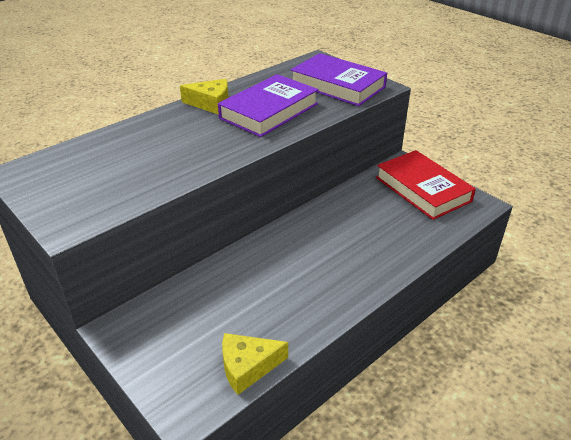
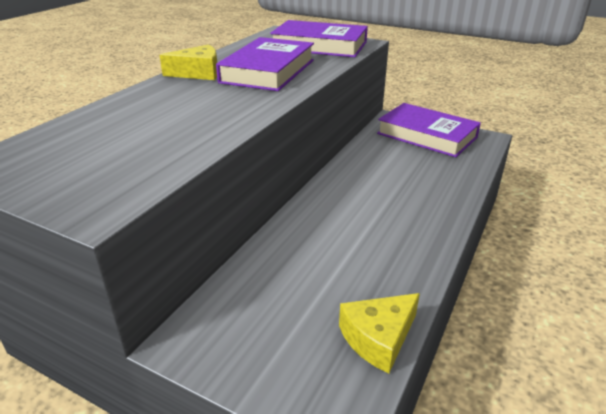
camera: 20 degrees left, 5 degrees down
red book [376,150,476,220] -> purple book [377,103,481,157]

